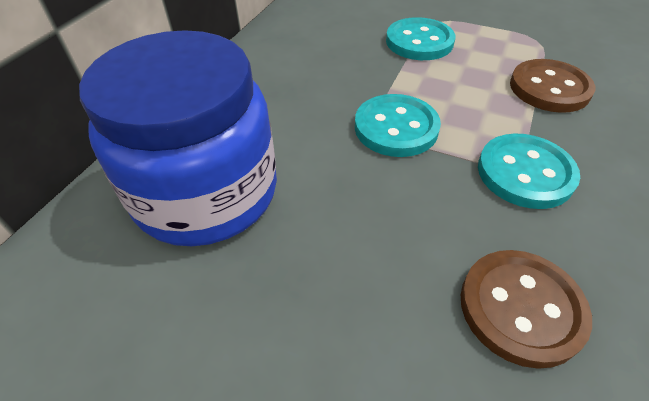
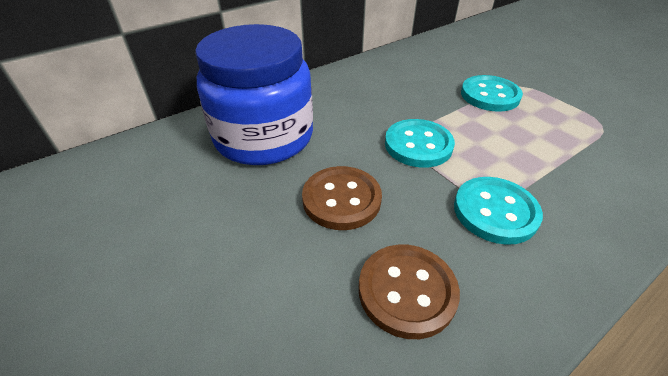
camera: 30 degrees right, 5 degrees down
brown button [510,59,595,113] -> brown button moved to [302,166,382,230]

